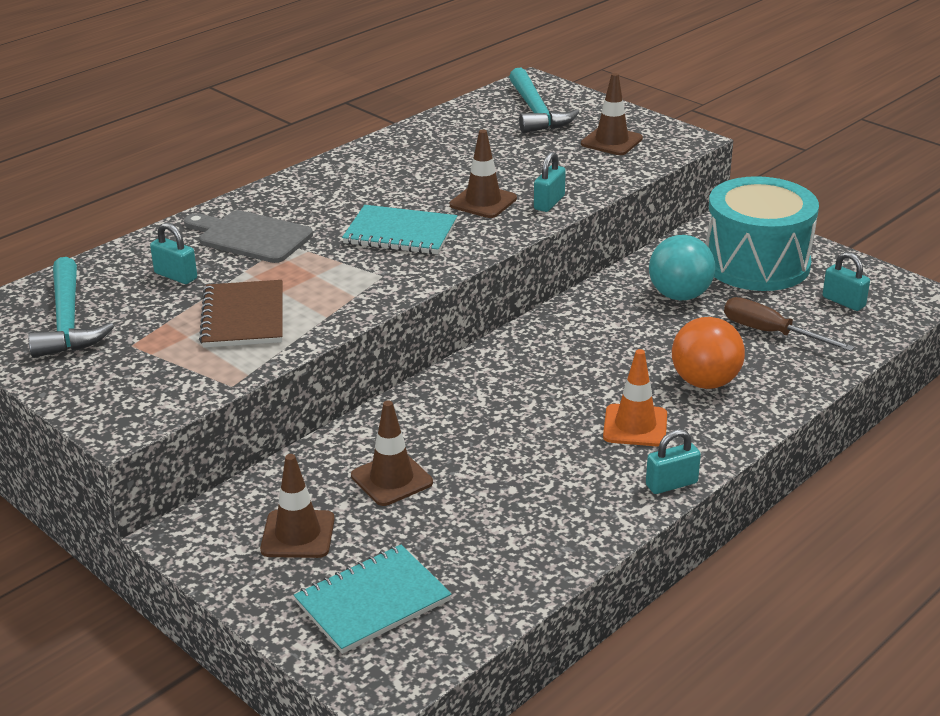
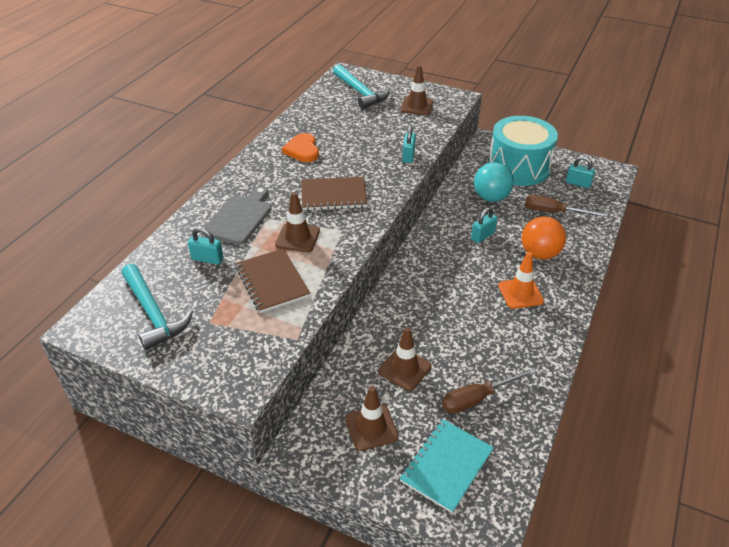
camera: 20 degrees left, 10 degrees up
grey cutting board [184,210,313,263] -> grey cutting board turned 105 degrees clockwise [203,186,271,245]
turquoise notebook [342,205,457,254] -> brown notebook [301,177,367,211]
brown traffic cone [450,130,517,218] -> brown traffic cone moved to [275,192,320,252]
turquoise padlock [646,429,701,494] -> turquoise padlock moved to [471,207,497,243]
none -> orange heart [282,133,319,162]
none -> brown screwdriver [442,368,536,413]

